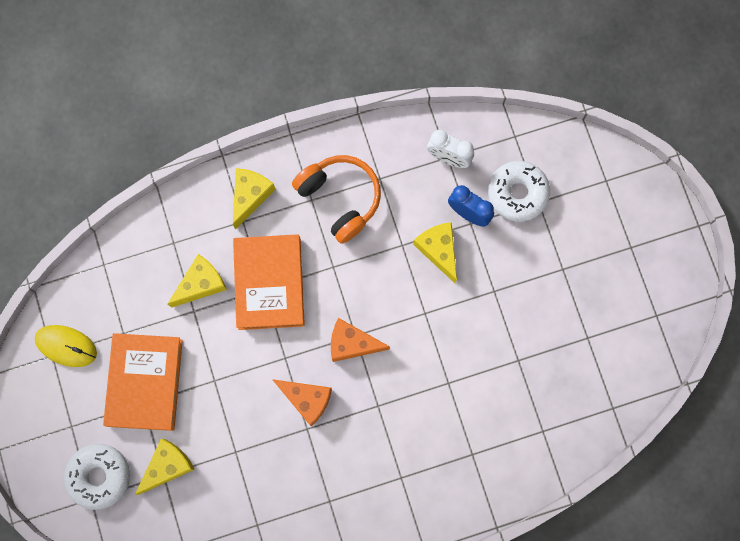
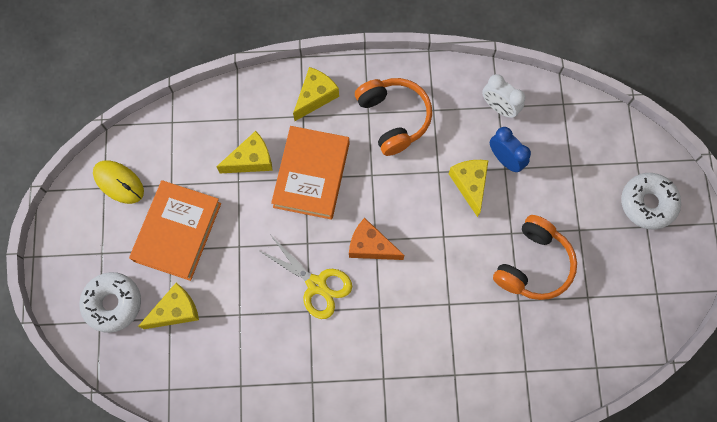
camera: 15 degrees right, 5 degrees down
orange cheese [272,379,332,426] -> yellow scissors [258,236,352,319]
white donut [488,161,550,222] -> white donut moved to [621,173,681,230]
none -> orange headphones [493,215,577,300]

